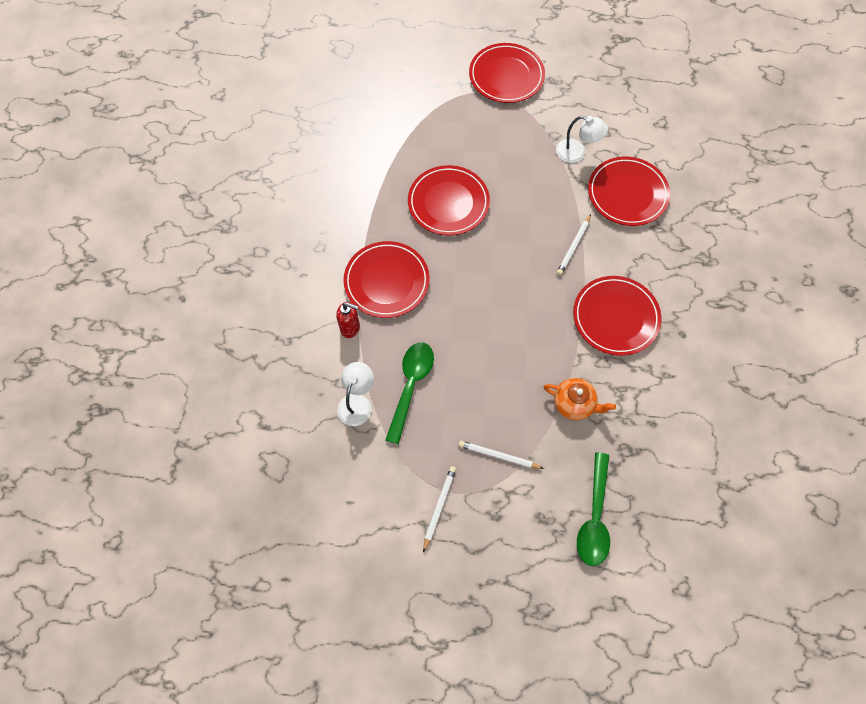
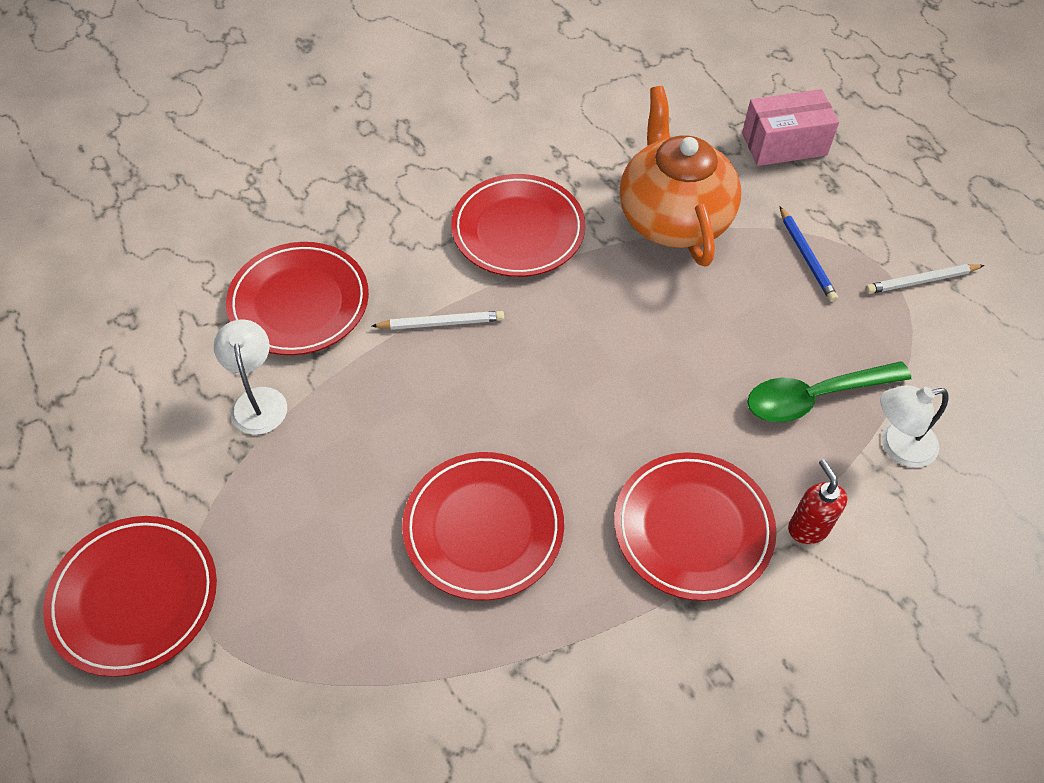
camera: 125 degrees left, 10 degrees down
white pencil [459,441,544,469] -> blue pencil [780,206,838,302]
orange teapot [544,378,616,420] -> orange teapot [619,86,741,267], size x1.89
green spoon [577,452,610,566] -> pink box [742,89,839,166]

